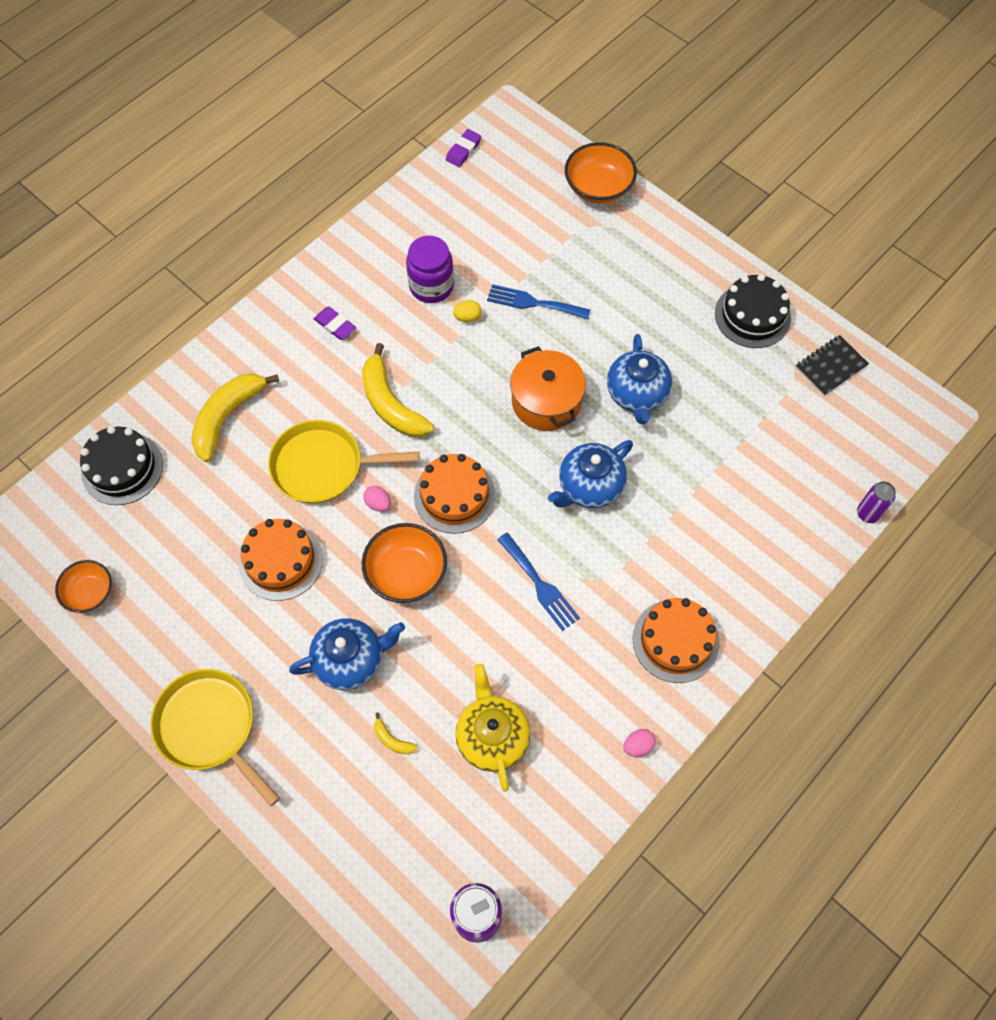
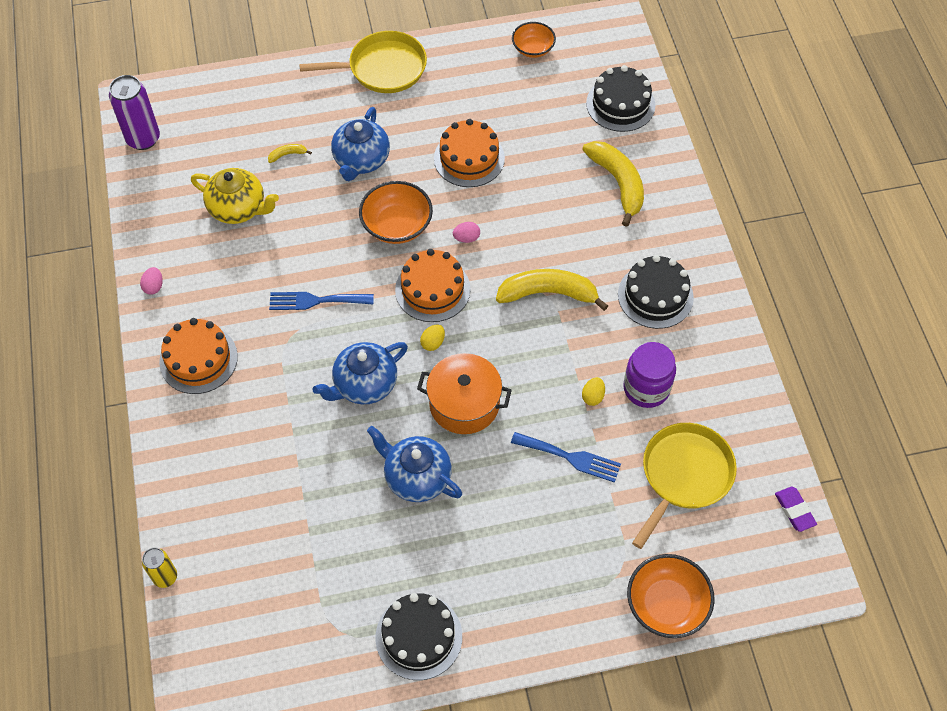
camera: 125 degrees right, 5 degrees down
yellow pan [268,420,419,504] -> yellow pan moved to [632,423,737,549]
purple eraser [314,307,356,340] -> black cake [618,255,694,329]
blue fork [487,284,591,319] -> blue fork turned 60 degrees clockwise [511,432,621,483]
blue teapot [548,440,633,508] -> blue teapot turned 120 degrees counterclockwise [312,342,408,404]
black notebook [795,335,869,396] -> none
purple can [857,481,896,523] -> yellow can [142,548,177,588]
none -> yellow egg [420,325,445,351]

